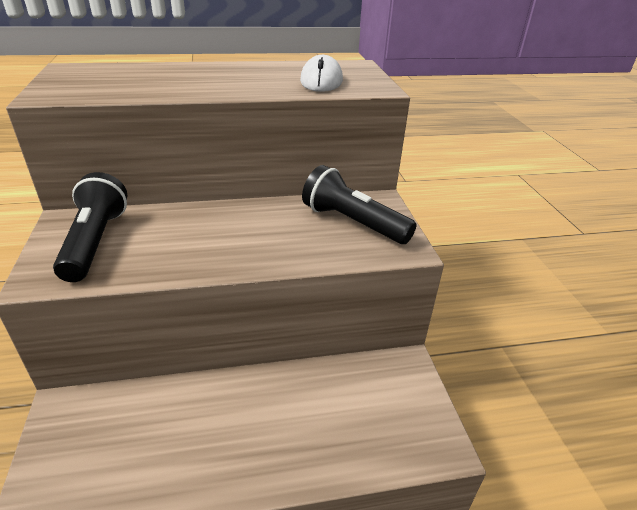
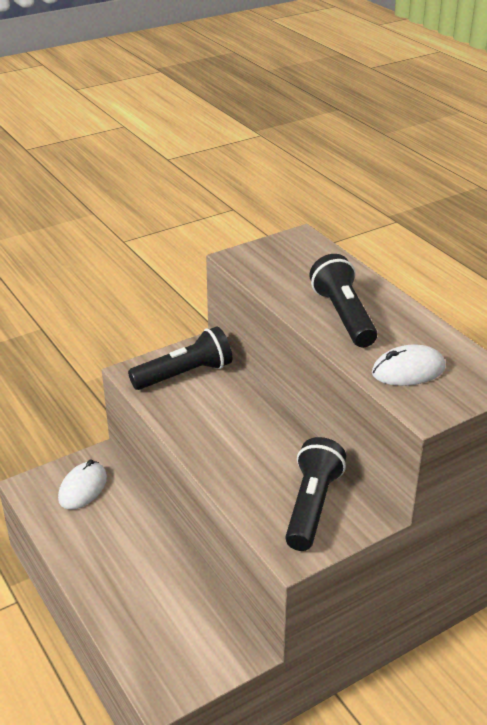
camera: 70 degrees right, 0 degrees up
none -> white mouse [58,460,107,510]
none -> black flashlight [309,254,377,347]

